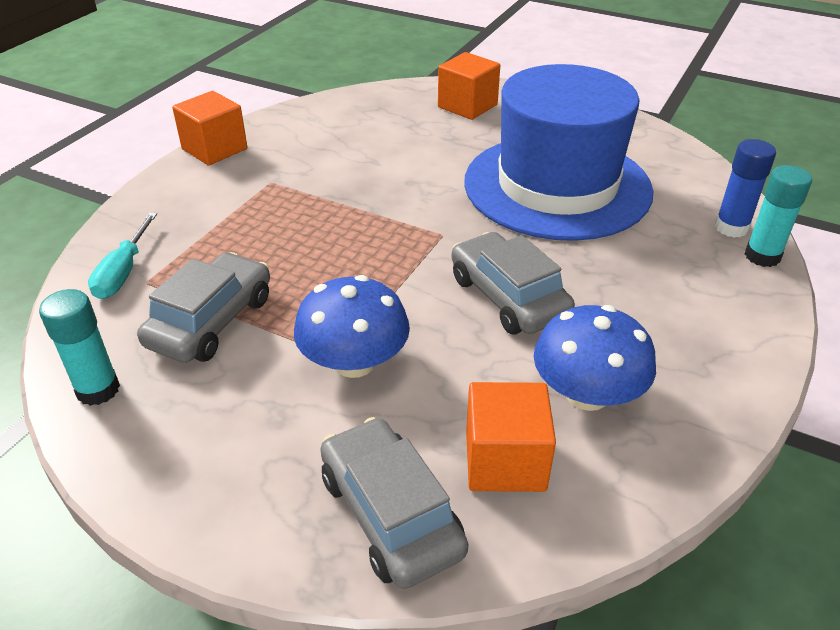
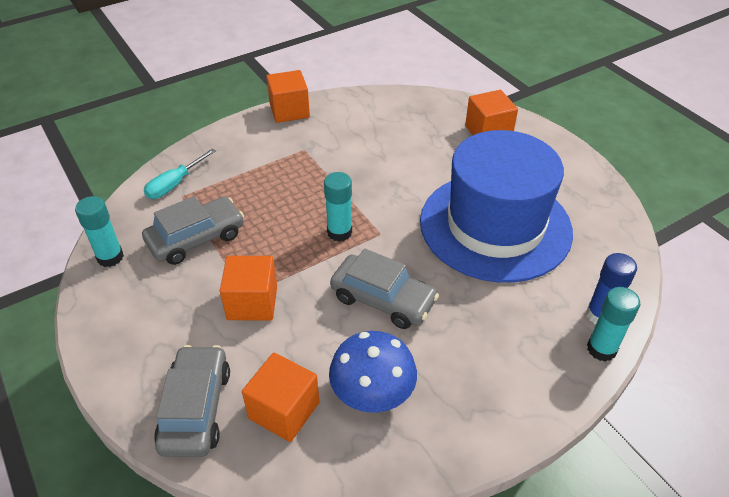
camera: 30 degrees right, 5 degrees up
blue mushroom [294,275,410,378] -> orange cube [220,256,277,321]
grey car [452,232,575,335] -> grey car turned 120 degrees clockwise [330,249,439,329]
none -> turquoise glue stick [324,172,352,242]

